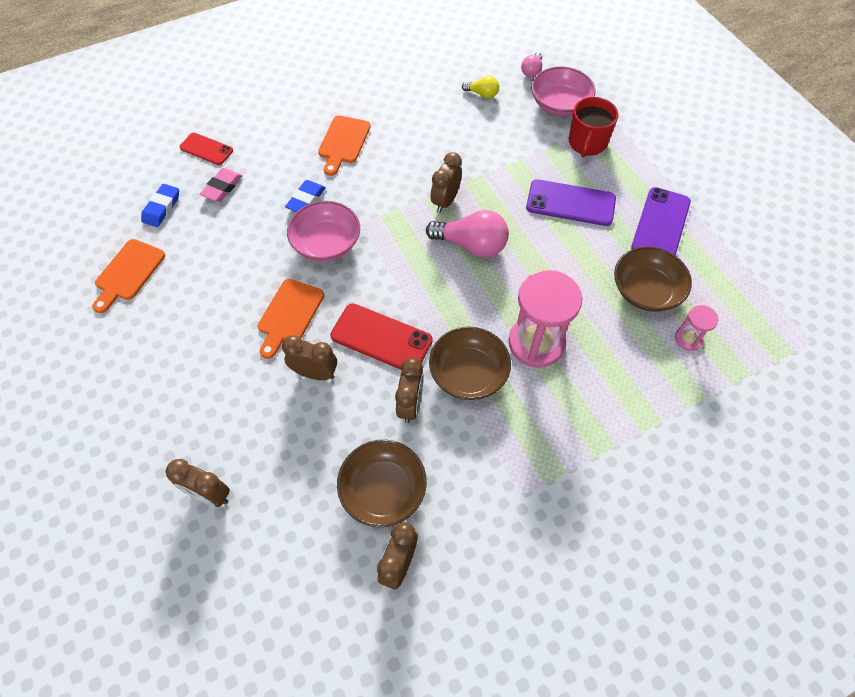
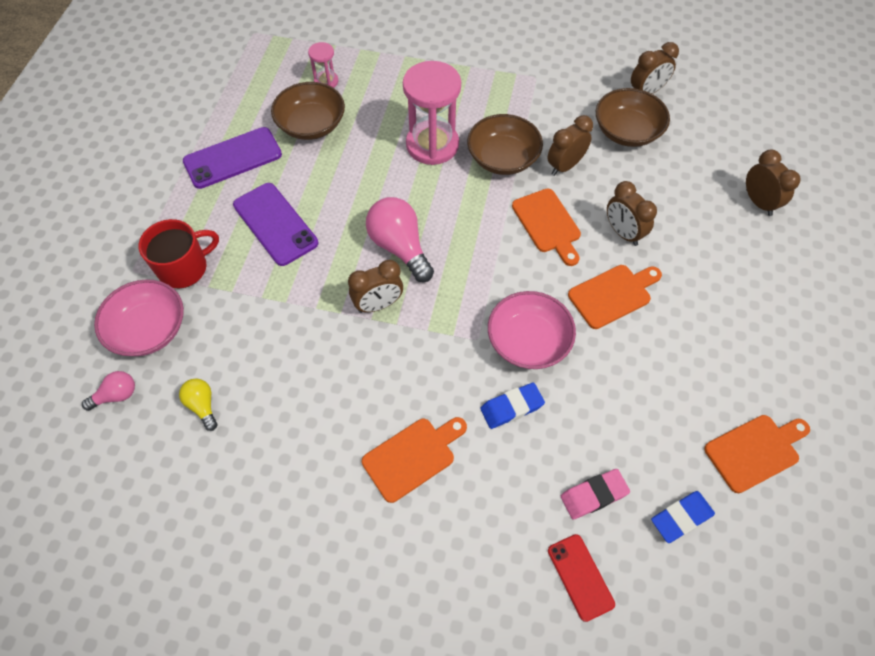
camera: 140 degrees left, 0 degrees up
red phone [330,304,433,369] -> orange cutting board [512,188,581,266]

